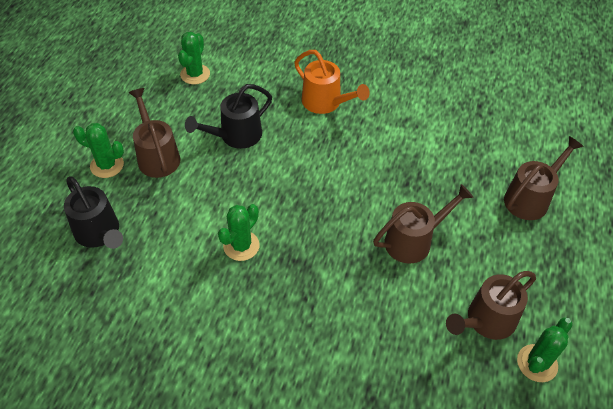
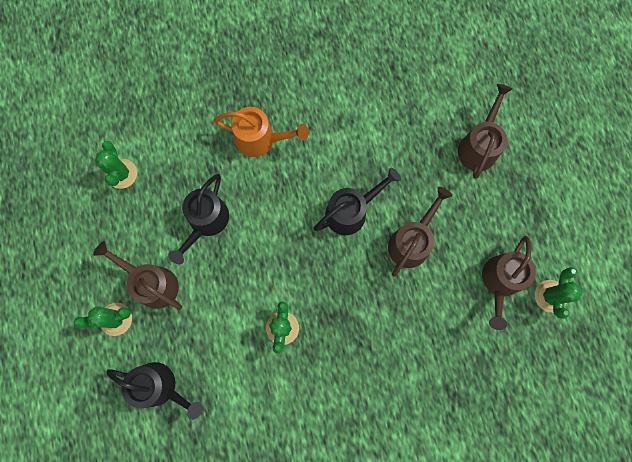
camera: 30 degrees left, 25 degrees up
none -> black watering can [313,168,401,235]

